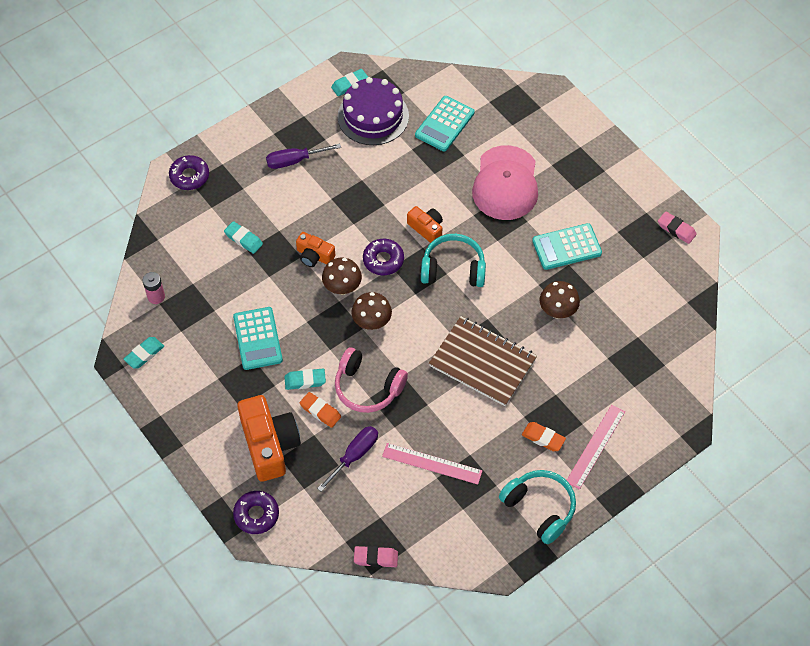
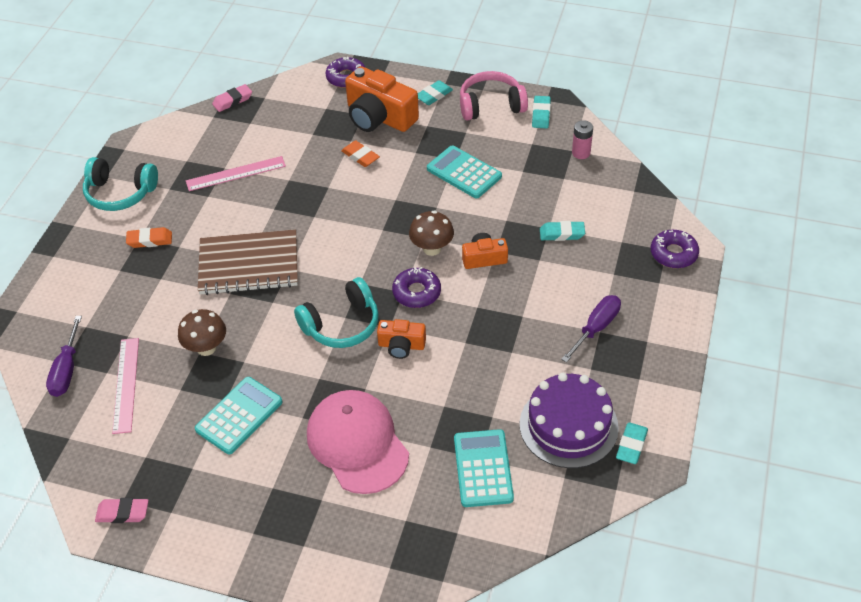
camera: 145 degrees right, 10 degrees down
turquoise eraser [284,369,326,390] -> turquoise eraser moved to [418,80,453,105]
orange eraser [300,392,341,428] -> orange eraser turned 45 degrees clockwise [341,141,380,167]
purple screwdriver [317,426,378,492] -> purple screwdriver moved to [46,316,82,397]
pink headphones [335,347,408,413] -> pink headphones moved to [460,71,528,120]
brown mushroom [351,292,392,330] -> none
pink ruler [567,405,625,490] -> pink ruler moved to [112,338,139,434]

